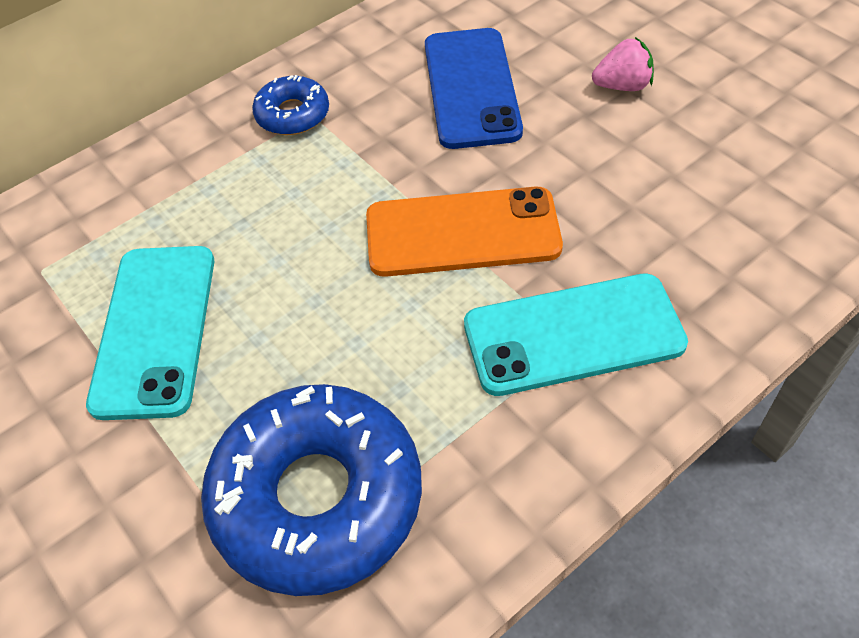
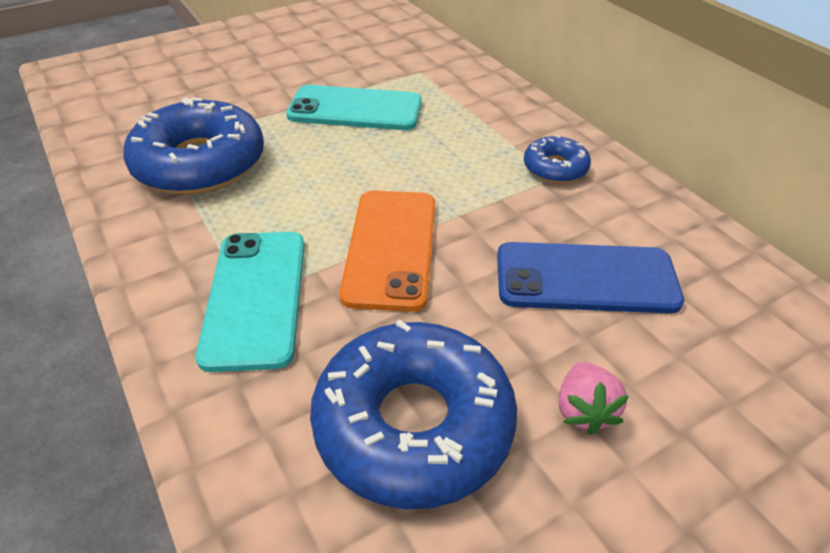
camera: 95 degrees right, 10 degrees down
none -> blue donut [310,319,518,509]

